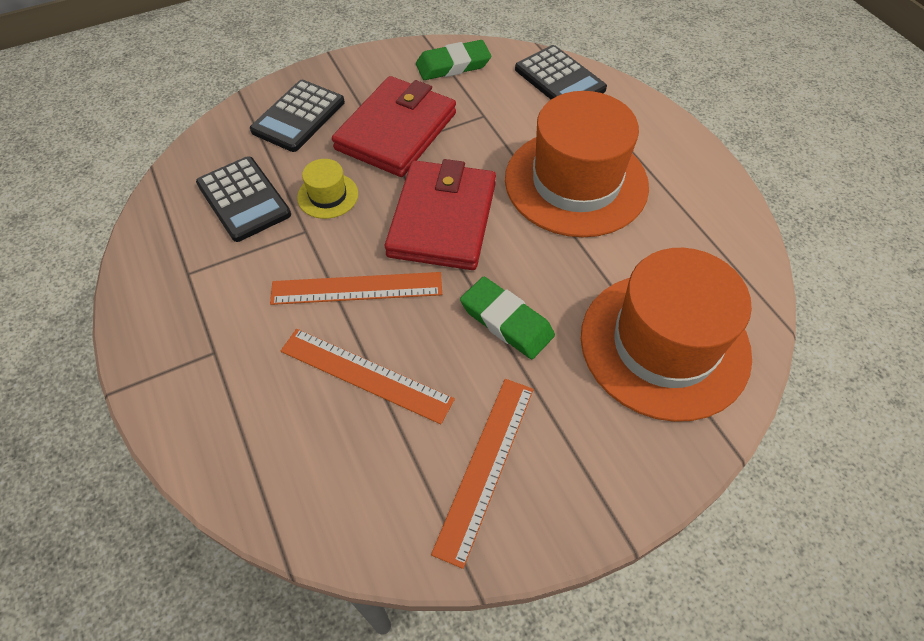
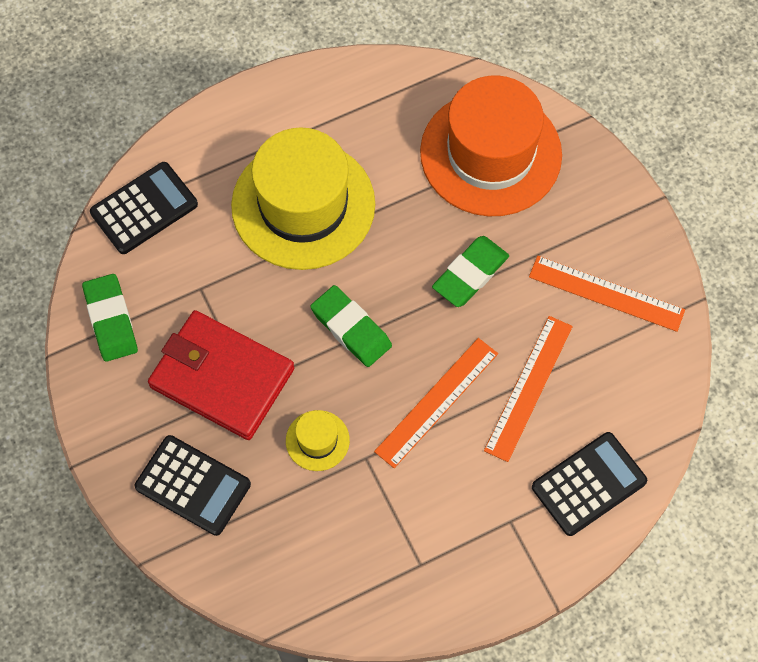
camera: 90 degrees left, 10 degrees up
black calculator [196,156,291,242] -> black calculator moved to [532,432,647,536]
orange ruler [270,272,442,305] -> orange ruler turned 45 degrees clockwise [374,338,498,468]
red wallet [385,159,496,270] -> green eraser [310,285,392,367]
orange hat [505,91,649,237] -> yellow hat [231,127,375,270]

